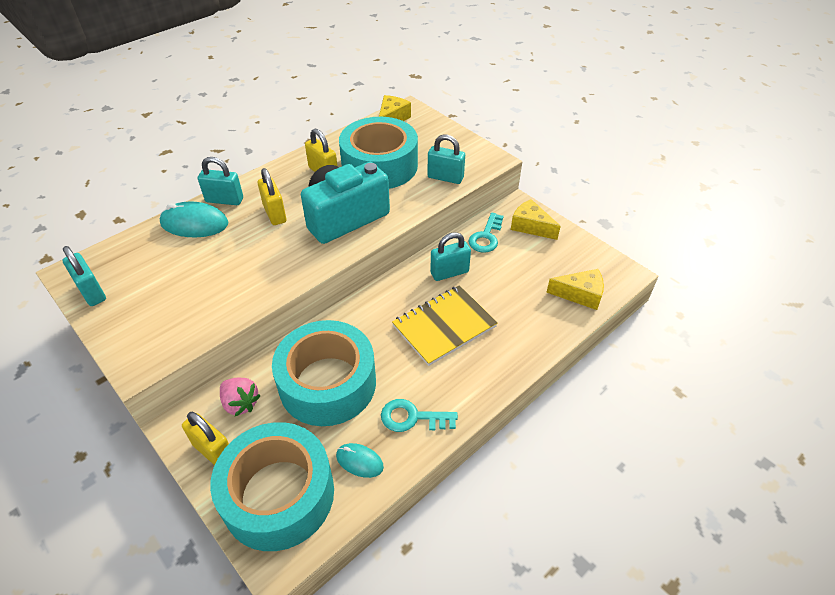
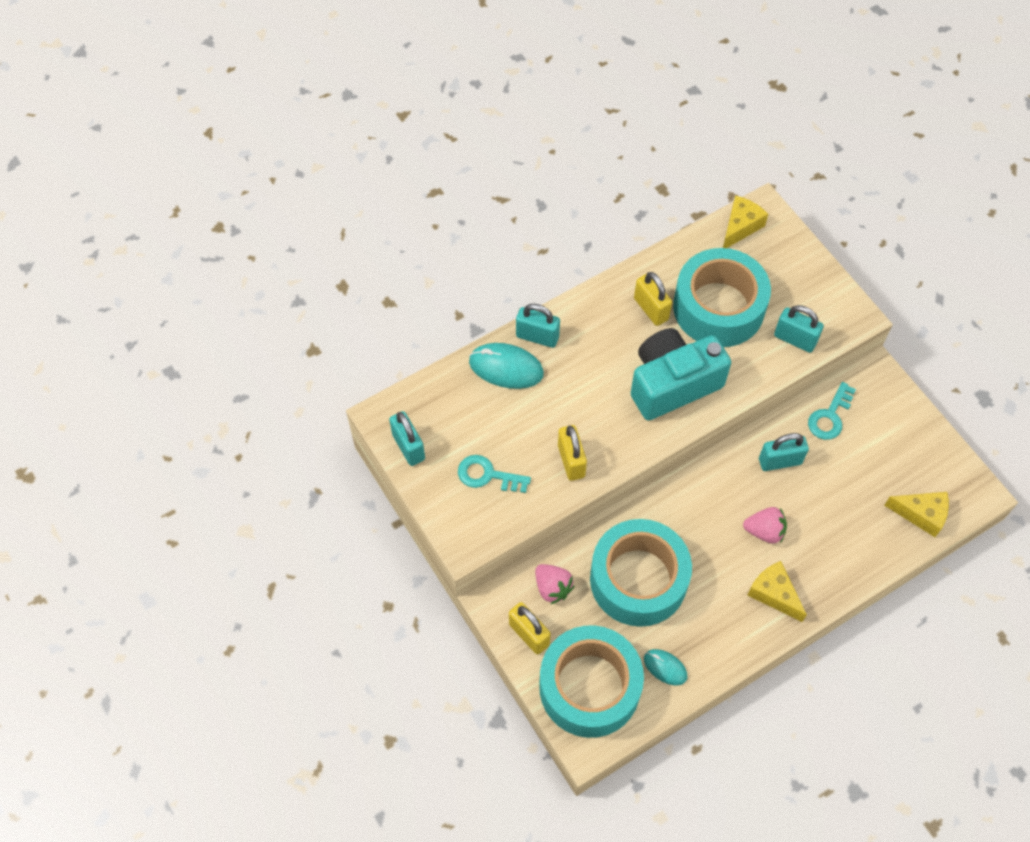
camera: 10 degrees right, 15 degrees up
yellow padlock [258,168,287,225] -> yellow padlock moved to [558,425,587,481]
turquoise key [381,399,458,432] -> turquoise key moved to [458,455,531,493]
yellow notebook [392,285,498,366] -> pink strawberry [743,507,787,544]
yellow cheese [511,199,561,240] -> yellow cheese moved to [747,561,807,622]

